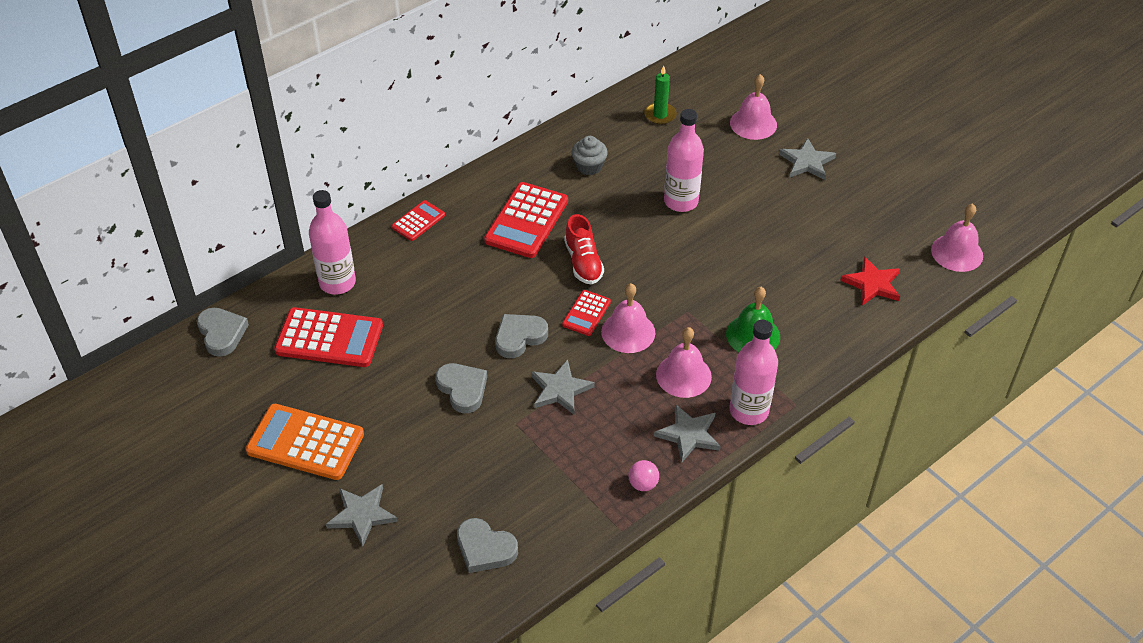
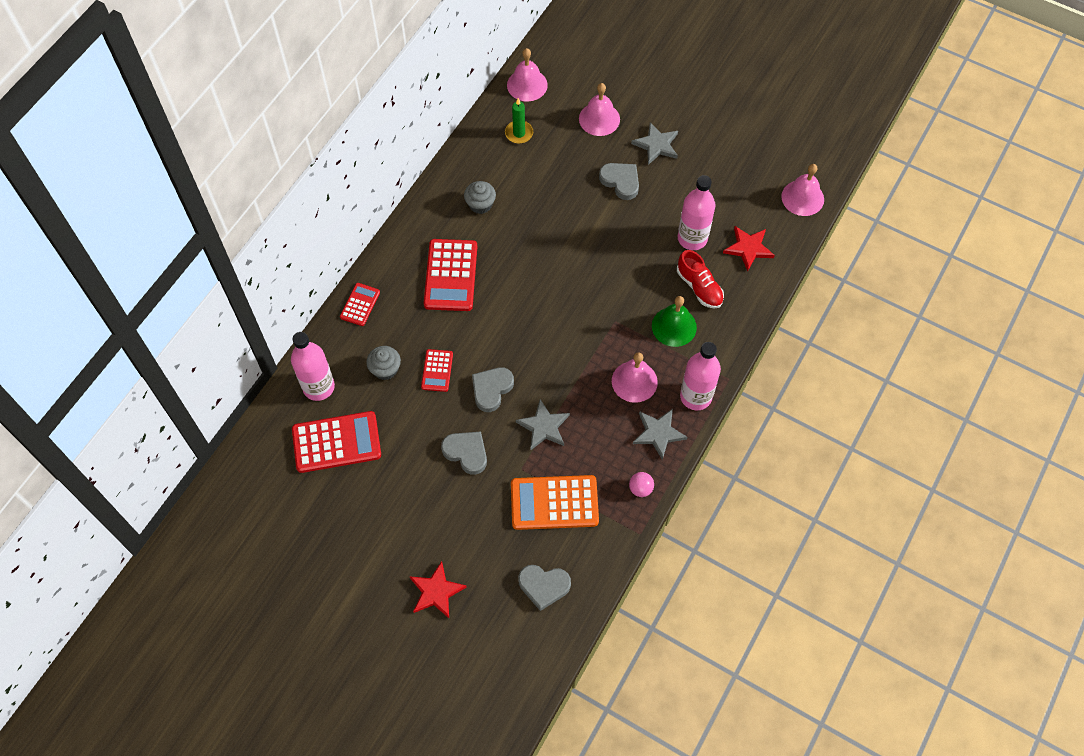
camera: 20 degrees left, 15 degrees up
grey heart [197,308,249,357] -> grey heart moved to [599,163,639,200]
orange calculator [246,404,364,480] -> orange calculator moved to [511,475,599,530]
grey star [326,484,398,547] -> red star [409,561,467,618]
red calculator [562,290,611,336] -> red calculator moved to [421,349,453,392]
red shoe [564,214,604,285] -> red shoe moved to [677,250,724,309]
pink bell [601,283,655,353] -> pink bell moved to [507,48,548,102]
pink bottle [664,109,704,212] -> pink bottle moved to [678,175,716,250]
none -> grey cupcake [366,346,401,380]

